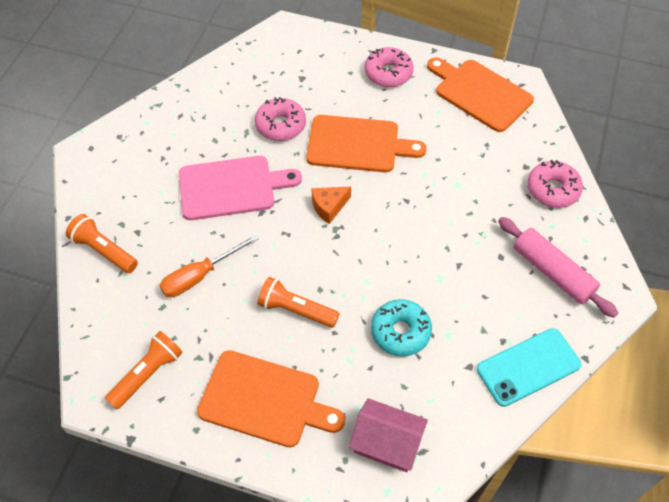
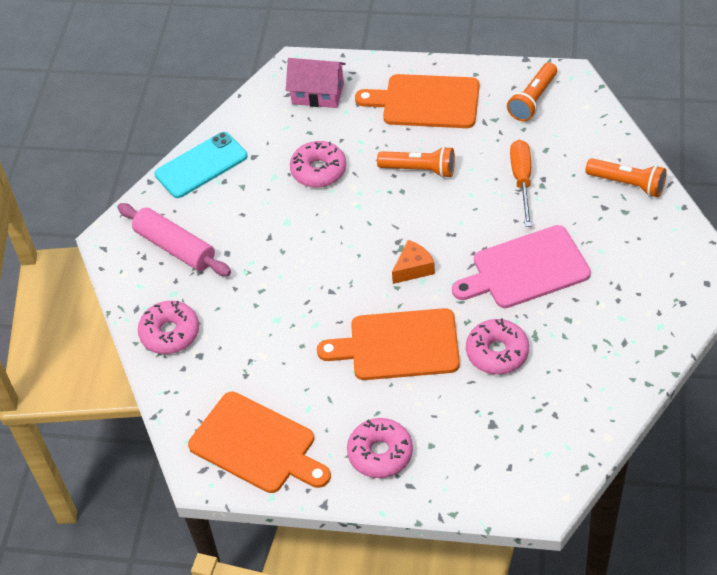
camera: 175 degrees right, 5 degrees down
orange screwdriver [160,234,259,297] -> orange screwdriver turned 45 degrees counterclockwise [510,140,532,227]
turquoise donut [371,299,432,356] -> pink donut [290,141,346,188]

